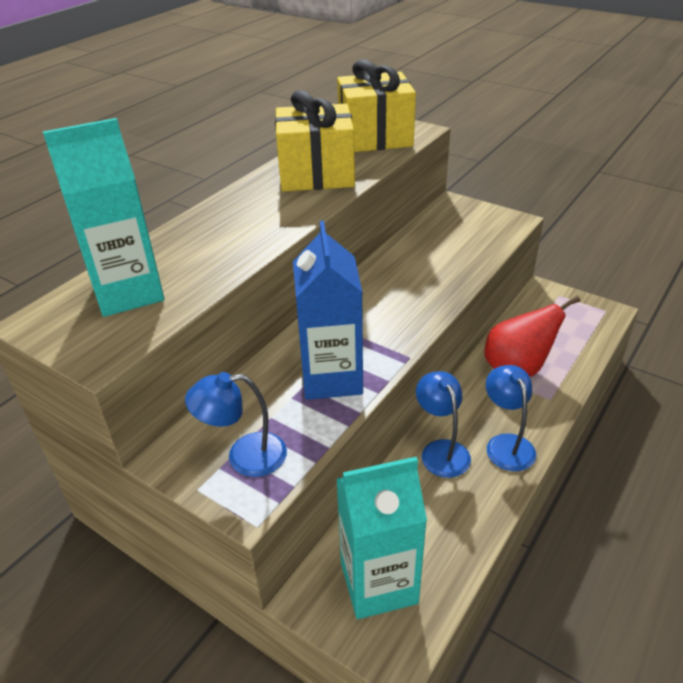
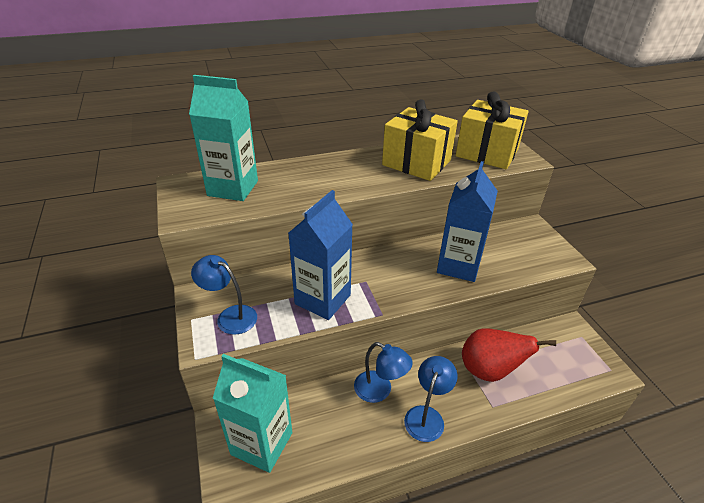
camera: 35 degrees right, 0 degrees up
blue lamp [416,371,471,478] -> blue lamp turned 105 degrees clockwise [354,342,413,403]
none -> blue carton [437,161,498,282]

